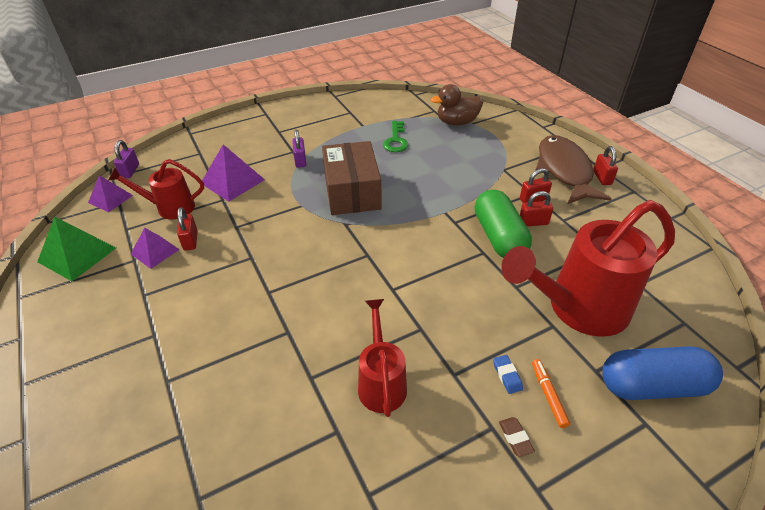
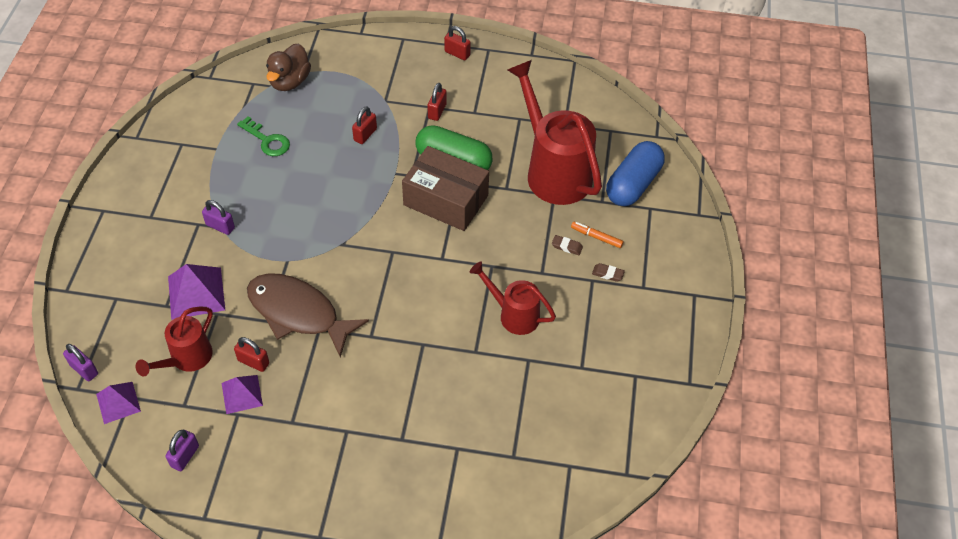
camera: 55 degrees left, 10 degrees up
green pyramid [37,217,116,281] -> purple padlock [165,430,199,471]
brown box [322,141,382,215] -> brown box moved to [402,146,489,231]
blue eraser [493,355,523,394] -> brown eraser [552,235,583,255]
red watering can [501,200,675,337] -> red watering can turned 135 degrees clockwise [508,60,602,205]
red padlock [520,191,553,226] -> red padlock moved to [352,106,377,144]
brown fish [536,135,612,204] -> brown fish moved to [247,273,369,357]

